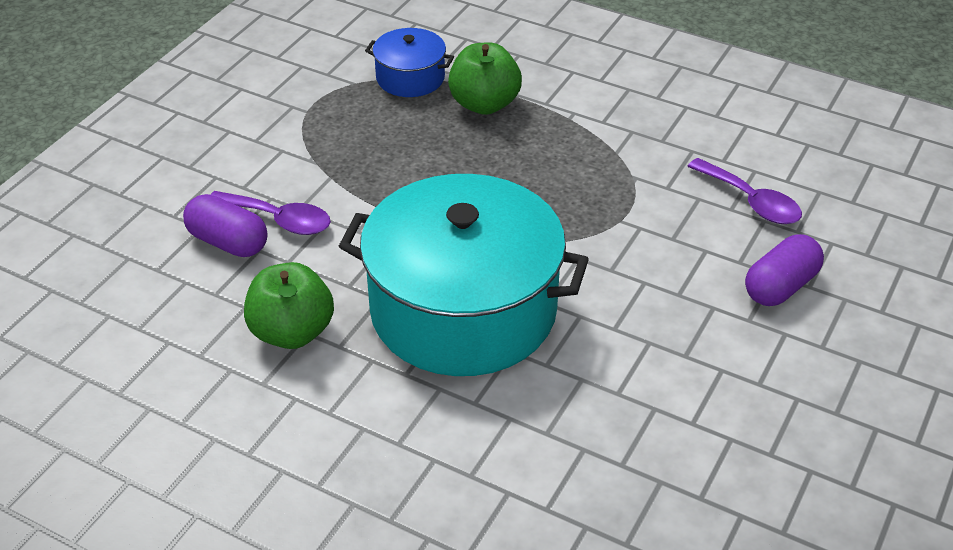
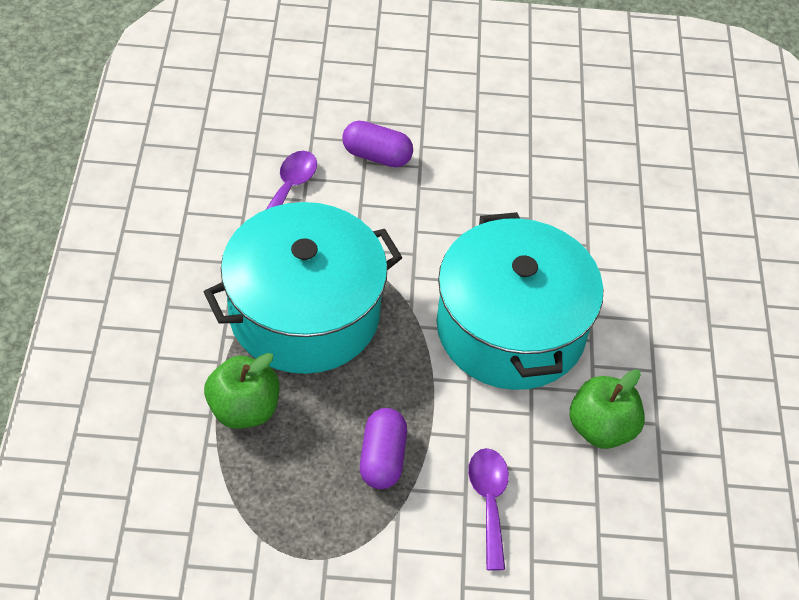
camera: 120 degrees left, 10 degrees up
purple capsule [183,194,267,257] -> purple capsule moved to [360,408,407,489]
blue pot [365,28,454,97] -> none
none -> turquoise pot [204,202,403,374]

